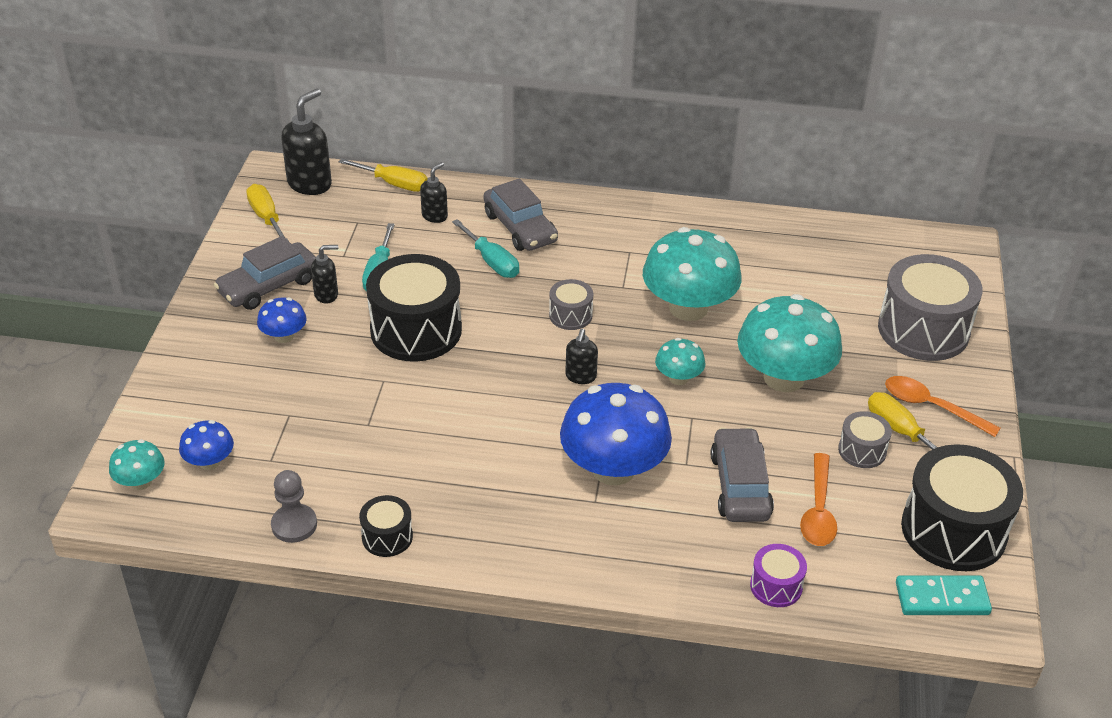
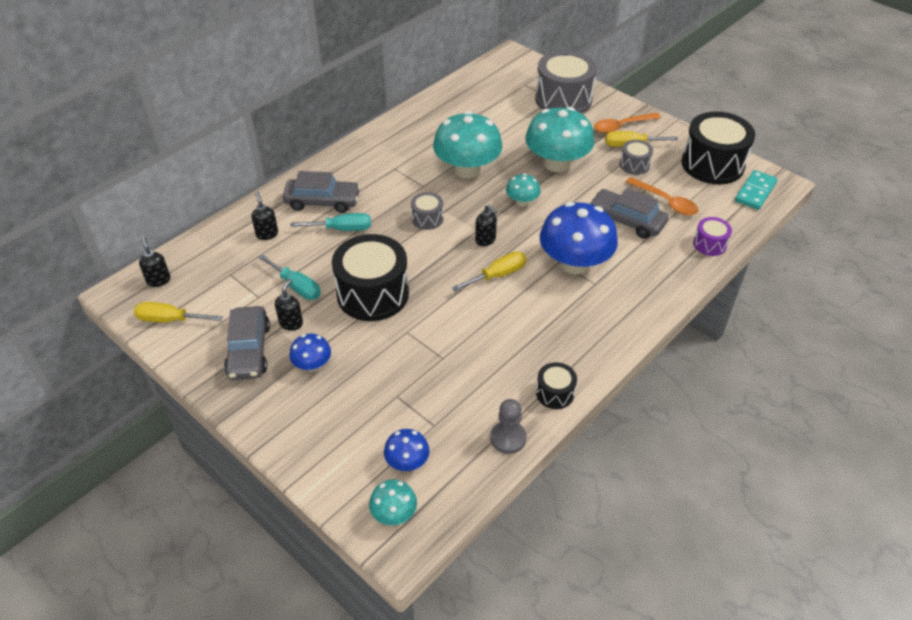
camera: 55 degrees left, 5 degrees up
black soap dispenser [281,89,332,195] -> black soap dispenser [139,237,170,287], size x0.57
yellow screwdriver [339,158,428,192] -> yellow screwdriver moved to [452,251,526,291]

